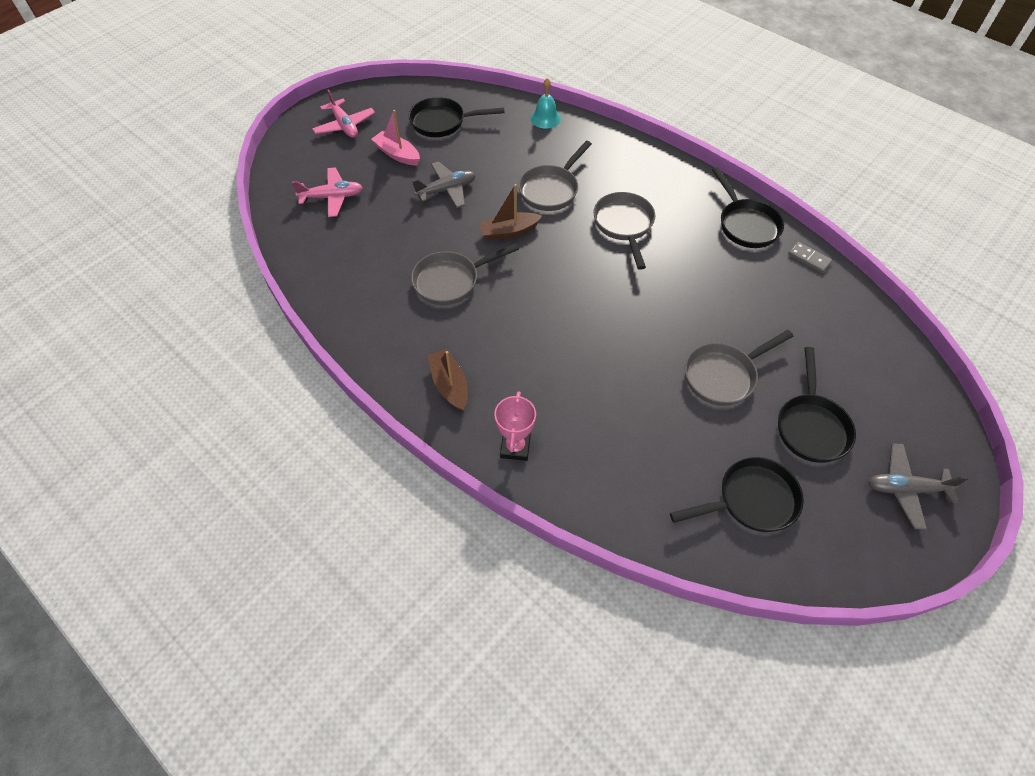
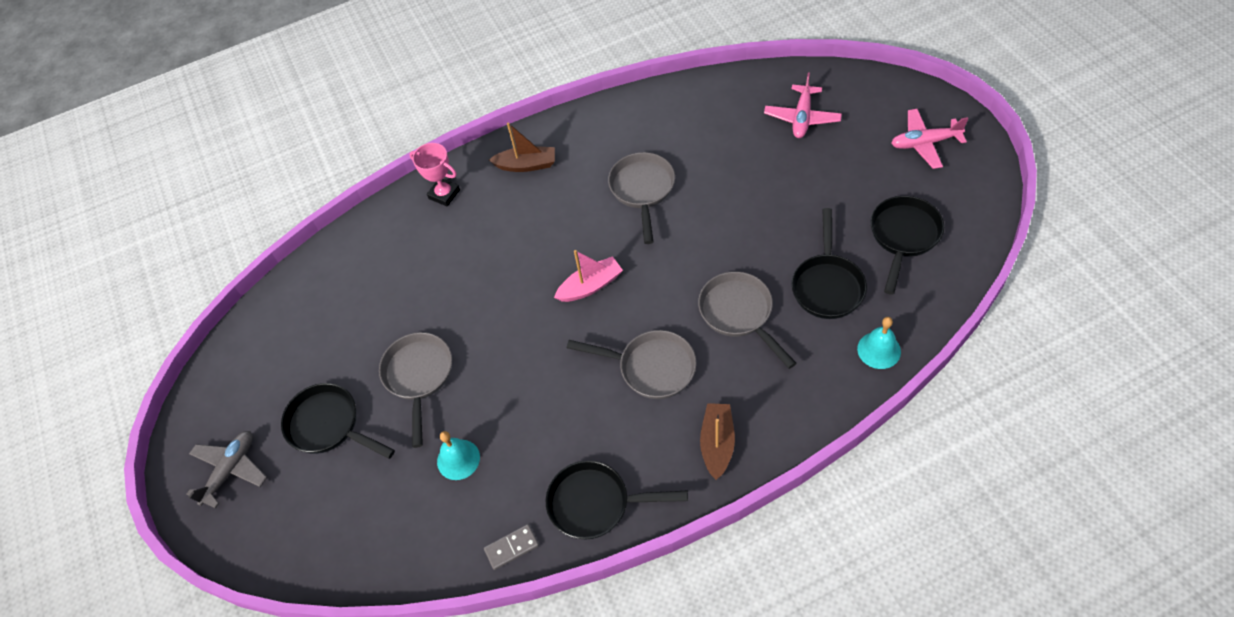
camera: 120 degrees right, 0 degrees up
pink boat [371,110,420,165] -> pink boat moved to [554,250,623,302]
grey plane [412,161,476,208] -> none
brown boat [479,184,542,240] -> brown boat moved to [700,403,735,480]
black pan [670,457,804,532] -> black pan moved to [792,208,867,319]
none -> turquoise bell [437,431,480,480]

